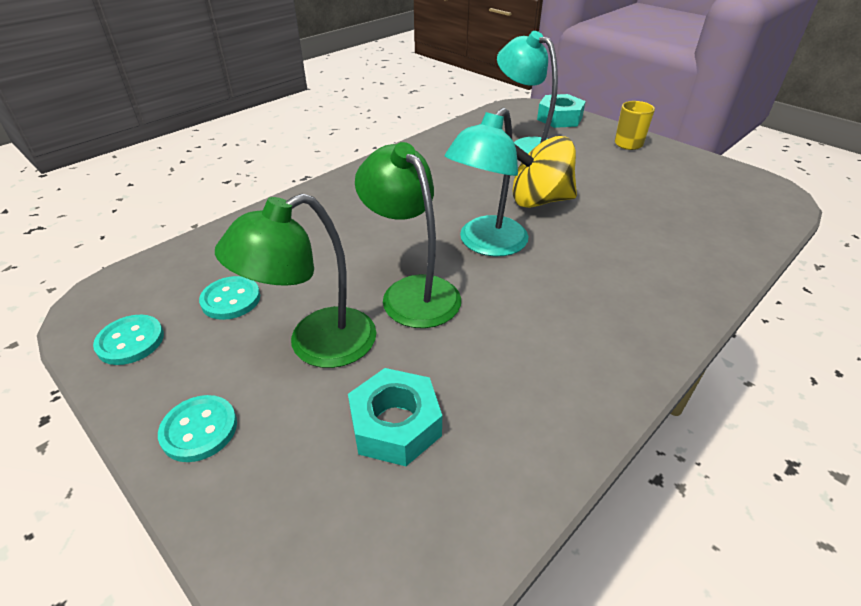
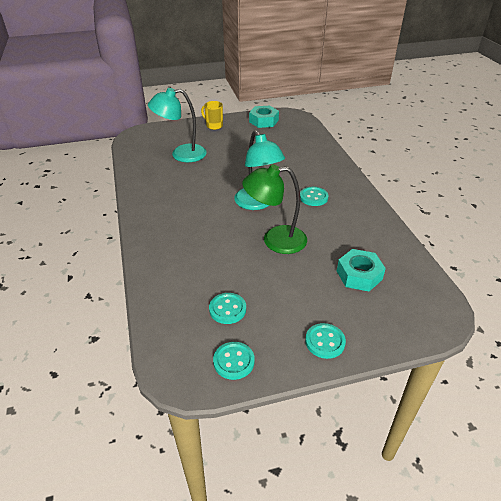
camera: 60 degrees left, 0 degrees up
green lamp [215,194,376,368] -> none
yellow spinning top [513,136,577,208] -> none
turquoise nut [537,94,586,128] -> turquoise nut moved to [249,106,279,128]
none -> turquoise button [300,187,328,206]

